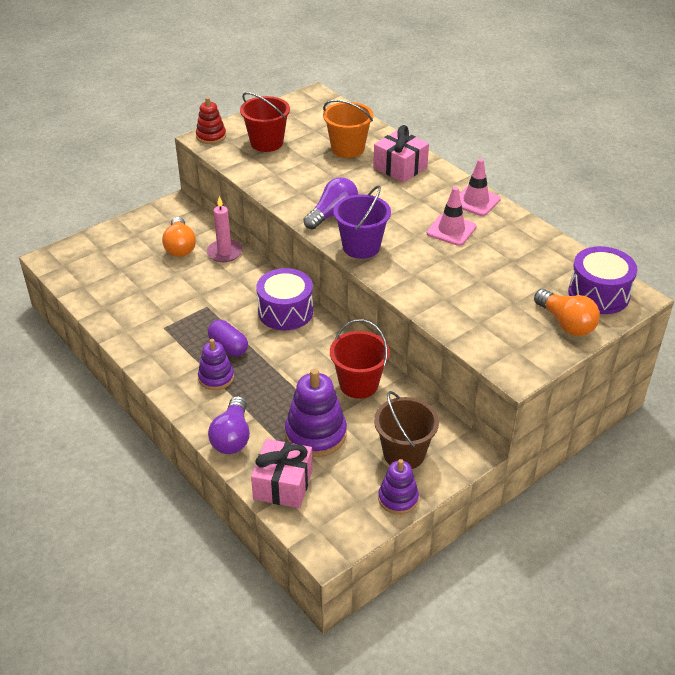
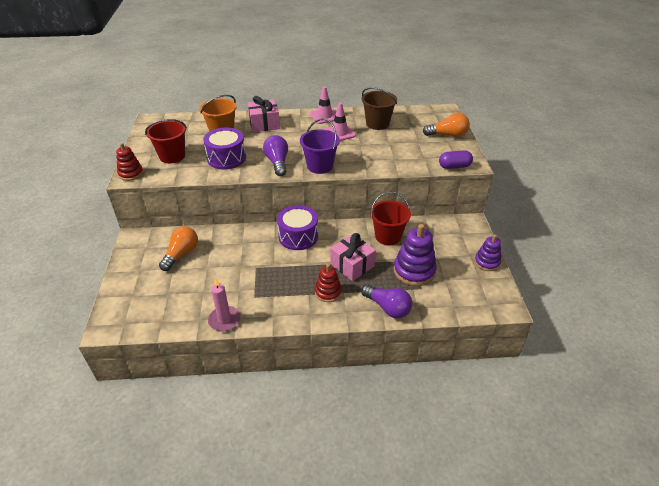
camera: 55 degrees left, 0 degrees up
orange light bulb [162,217,196,257] -> orange light bulb turned 90 degrees counterclockwise [159,226,198,271]
purple stacking toy [198,339,234,390] -> red stacking toy [315,264,342,302]
pink candle [207,196,242,262] -> pink candle moved to [208,277,241,331]
purple capsule [208,320,248,356] -> purple capsule moved to [439,150,473,169]
pink gift [251,439,313,508] -> pink gift moved to [330,233,376,281]
brown bucket [374,391,439,469] -> brown bucket moved to [362,87,397,130]
purple drum [568,246,638,314] -> purple drum moved to [203,128,246,170]

